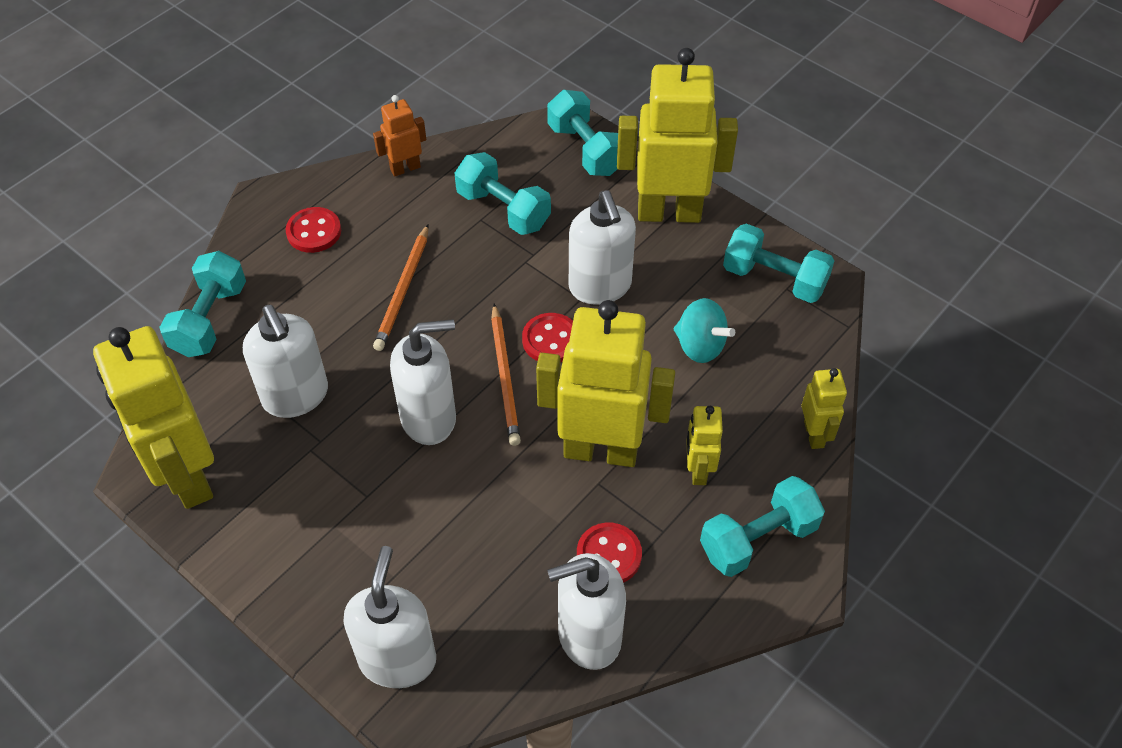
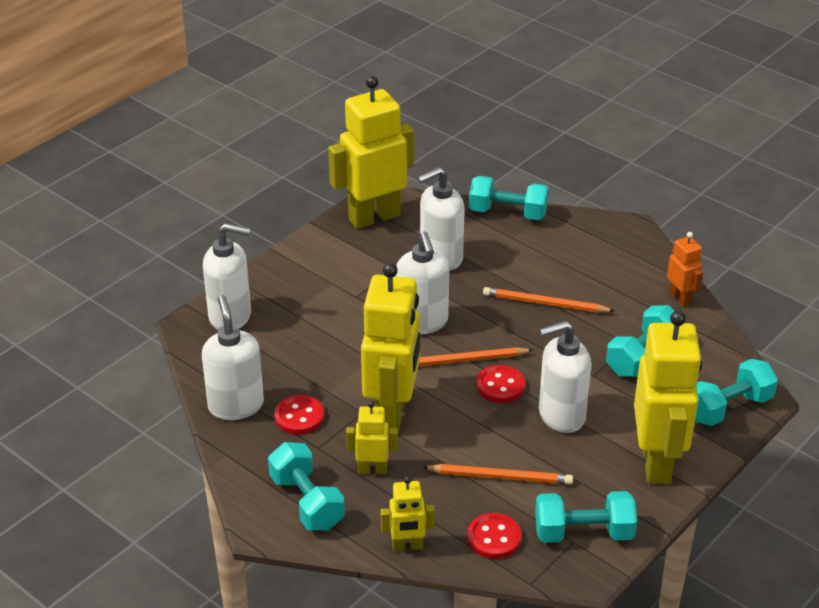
camera: 90 degrees right, 15 degrees down
red button [286,207,341,253] -> red button moved to [468,513,522,559]
turquoise spinning top [674,298,735,363] -> orange pencil [422,464,573,484]
turquoise dumbbell [723,224,834,303] -> turquoise dumbbell turned 60 degrees clockwise [535,491,637,543]

